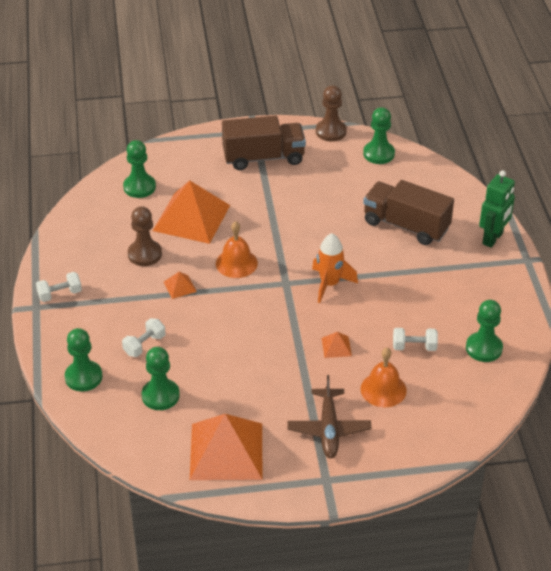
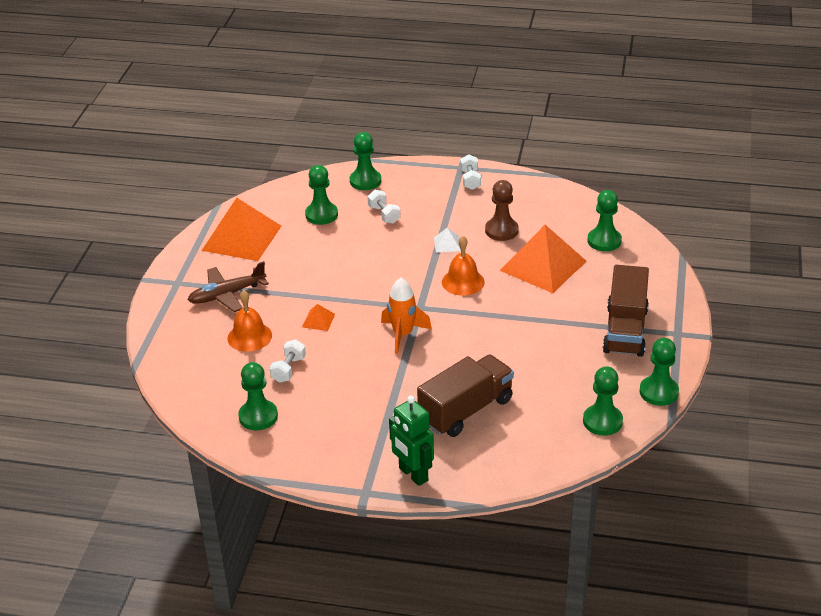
camera: 110 degrees right, 5 degrees down
orange pyramid [164,272,197,299] -> white pyramid [434,228,461,252]
brown plane [287,375,371,458] -> brown plane turned 45 degrees counterclockwise [188,261,269,312]
brown pawn [316,85,347,142] -> green pawn [639,338,679,406]

